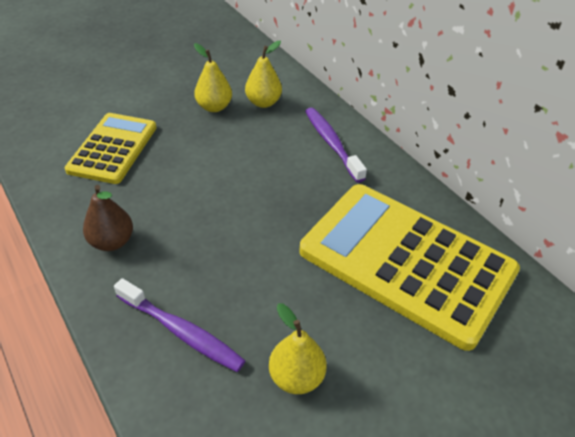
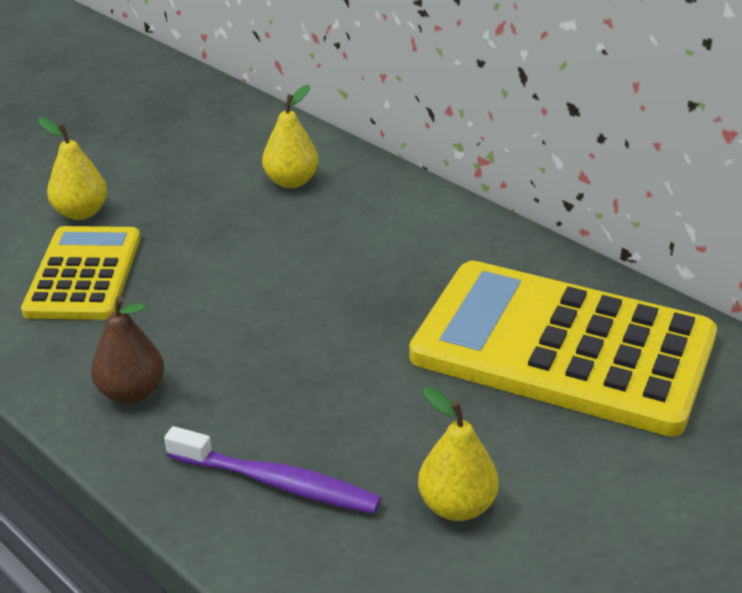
camera: 10 degrees left, 10 degrees down
yellow pear [194,43,232,112] -> yellow pear moved to [38,118,107,220]
purple toothbrush [305,108,367,183] -> none

